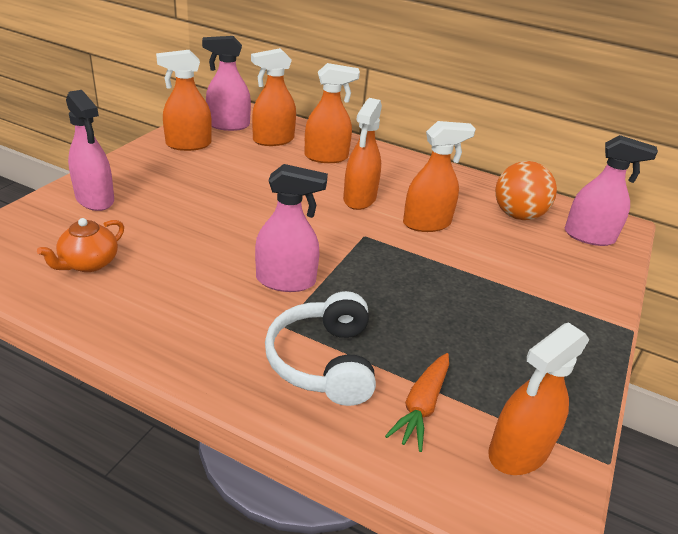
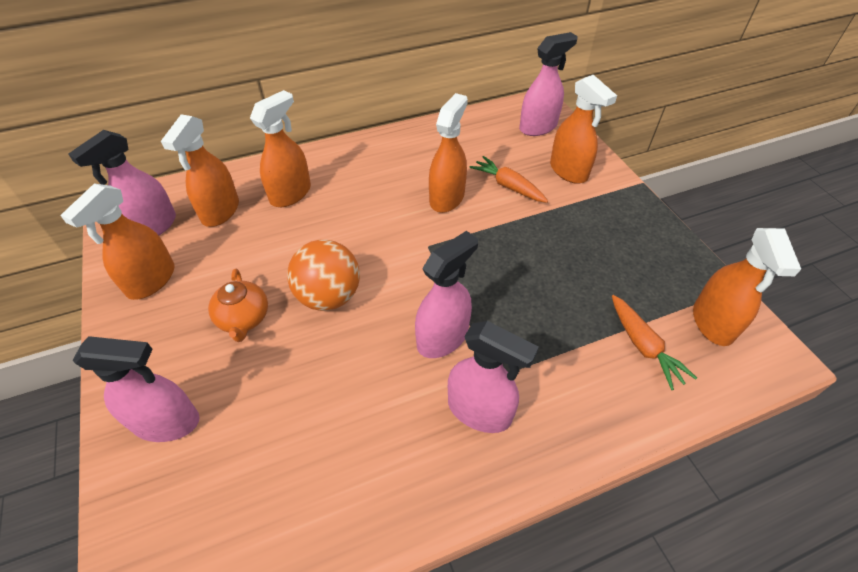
camera: 45 degrees left, 15 degrees up
orange teapot [37,218,124,272] -> orange teapot moved to [208,269,268,342]
white headphones [265,291,376,406] -> none
orange spray bottle [343,98,382,210] -> orange spray bottle moved to [550,75,617,184]
orange ball [495,161,557,220] -> orange ball moved to [287,240,360,311]
none -> pink spray bottle [448,321,539,433]
none -> orange carrot [470,156,548,203]

